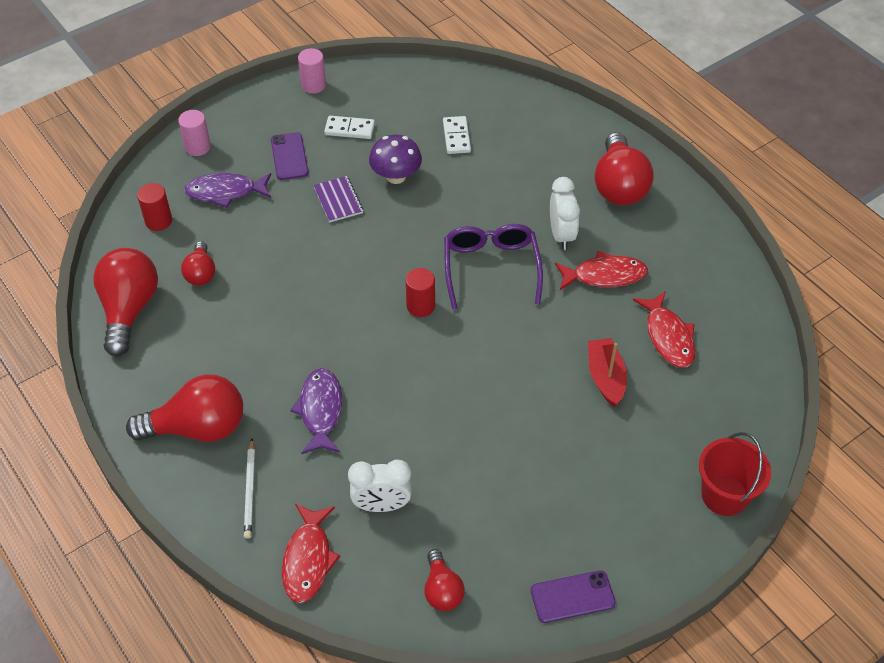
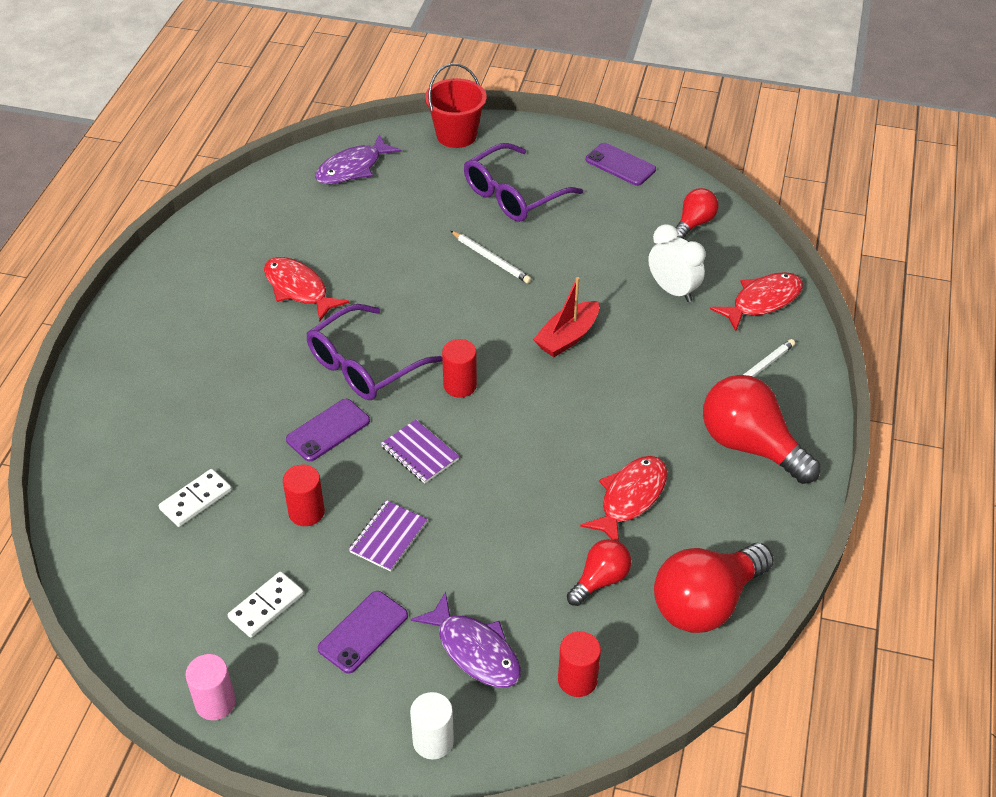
camera: 130 degrees left, 5 degrees down
pink cylinder [178,110,211,156] -> white cylinder [410,692,454,759]
purple fish [290,368,342,454] -> purple fish moved to [315,134,402,184]
white domino [324,116,375,139] -> white domino turned 75 degrees clockwise [228,572,304,638]
purple mushroom [369,135,422,184] -> red cylinder [283,465,325,526]
white clock [550,177,580,250] -> none
red boat [588,338,627,407] -> red boat moved to [533,277,599,357]
red light bulb [594,132,654,205] -> none
red fish [633,291,695,368] -> red fish moved to [580,456,667,542]
none -> purple phone [286,399,370,462]
none -> purple notebook [381,419,460,484]
none -> white pencil [451,231,531,283]
none -> purple glasses [464,143,583,222]

